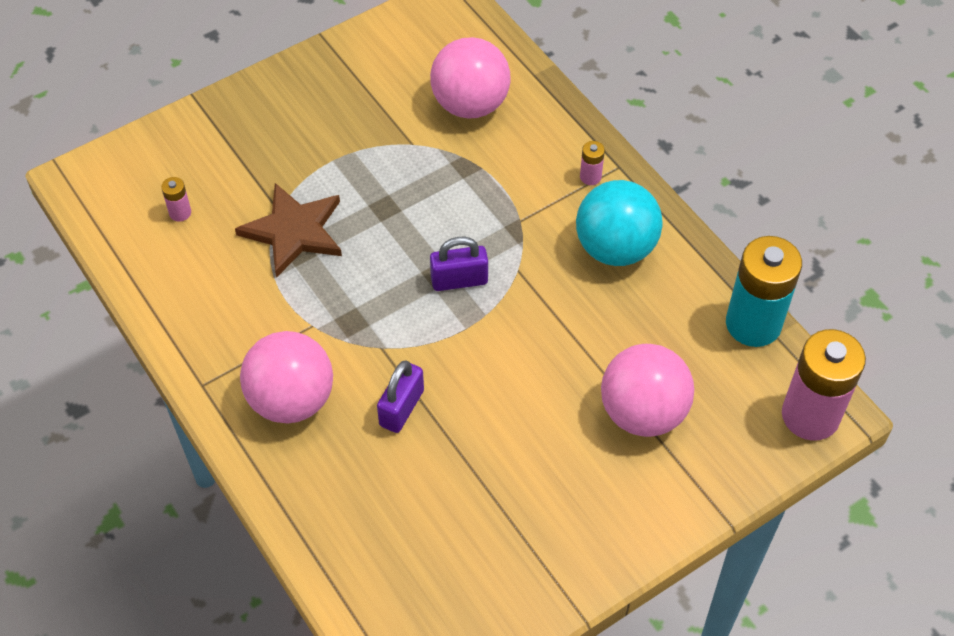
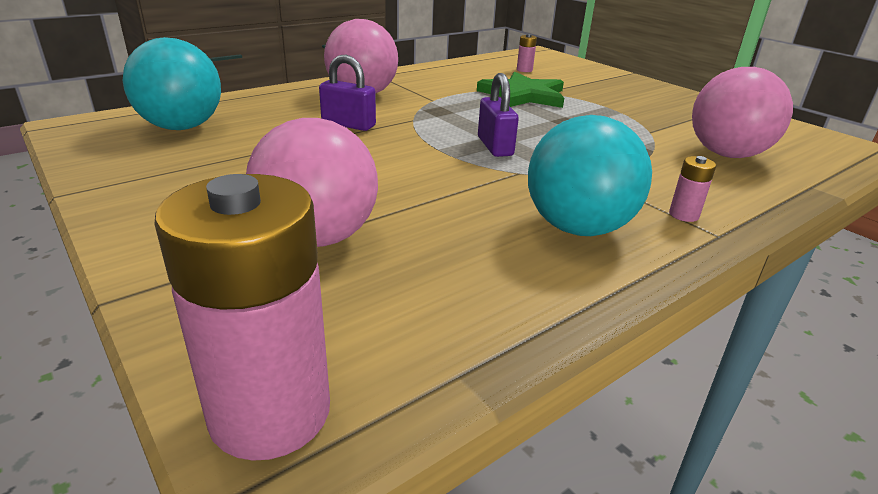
camera: 85 degrees right, 25 degrees down
brown star [235,183,342,278] -> green star [477,71,564,108]
turquoise battery [726,236,802,347] -> none
none -> turquoise ball [123,37,221,130]

